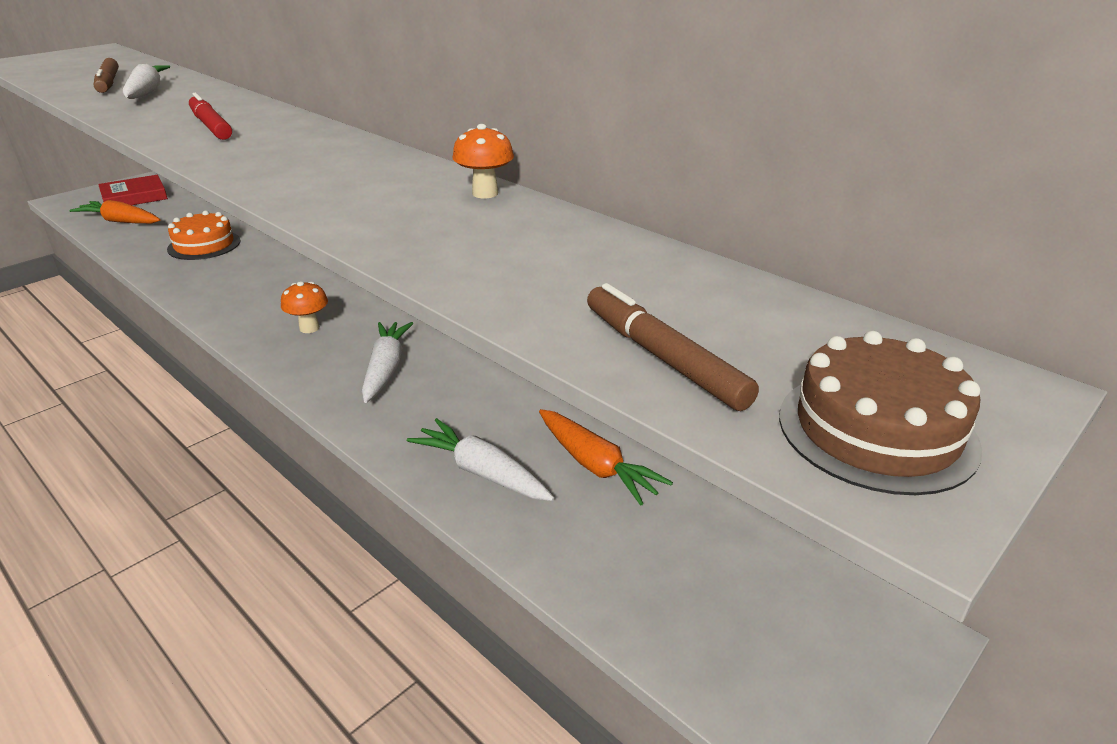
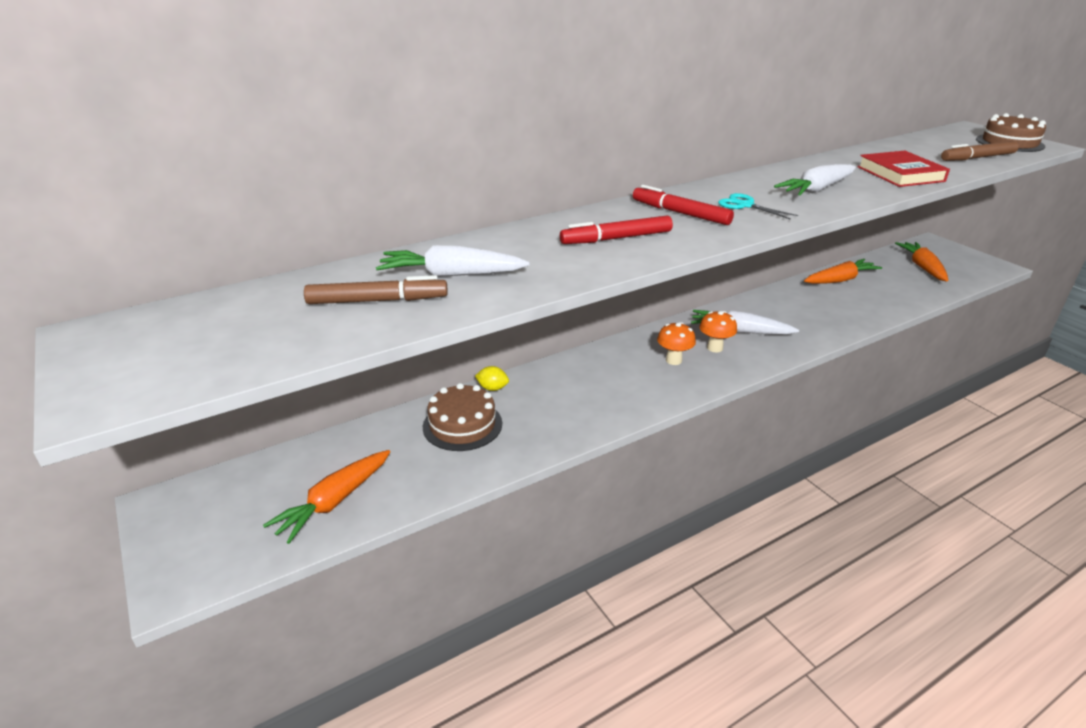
camera: 75 degrees left, 0 degrees up
red book [98,175,168,205] -> red book moved to [857,151,950,187]
orange cake [167,210,241,260] -> brown cake [423,383,502,451]
white carrot [407,418,554,501] -> white carrot moved to [774,164,856,195]
orange mushroom [452,124,514,198] -> orange mushroom moved to [699,311,737,352]
none -> yellow lemon [475,366,509,391]
none -> red marker [633,185,734,225]
none -> turquoise scissors [718,193,798,220]
none -> orange carrot [895,242,949,282]

